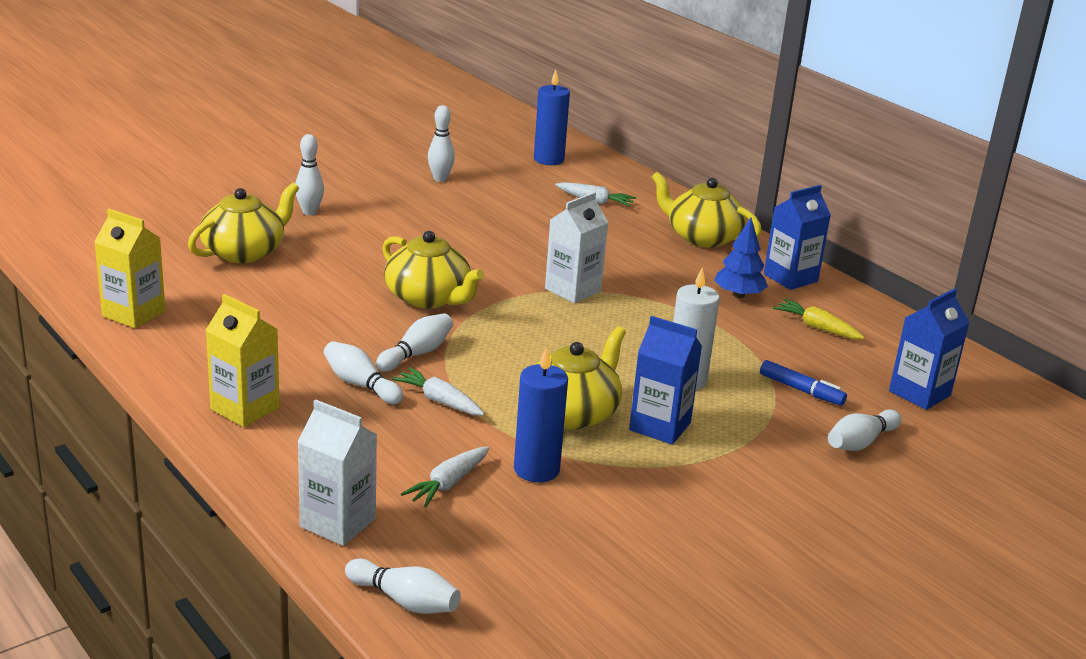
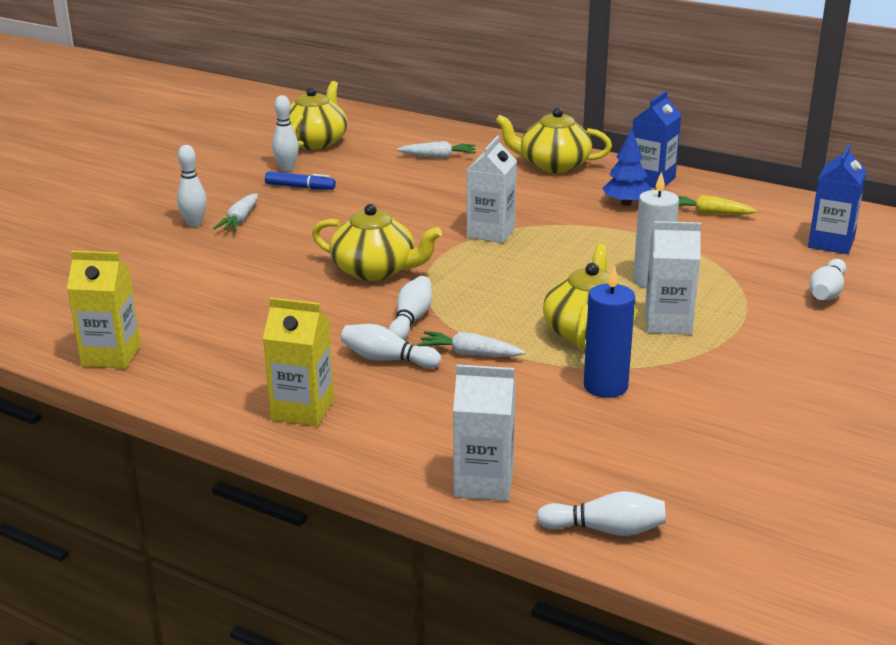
camera: 20 degrees left, 0 degrees up
yellow teapot [188,183,299,263] -> yellow teapot moved to [289,81,347,150]
white carrot [401,446,490,508] -> white carrot moved to [213,193,258,231]
blue candle [534,70,570,165] -> none
blue carton [629,316,702,445] -> white carton [645,221,701,335]
blue marker [760,360,847,406] -> blue marker moved to [265,171,336,190]

